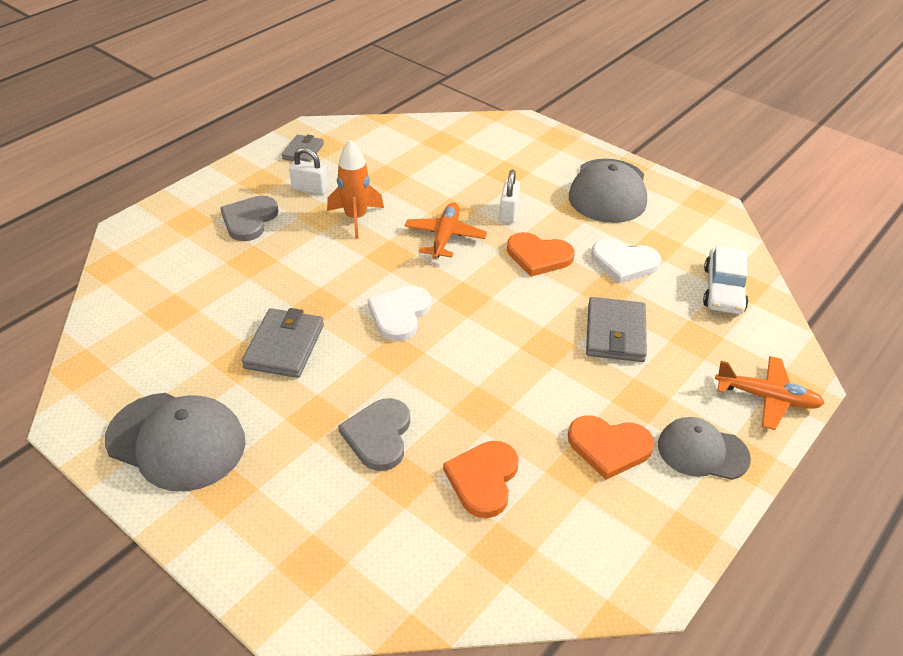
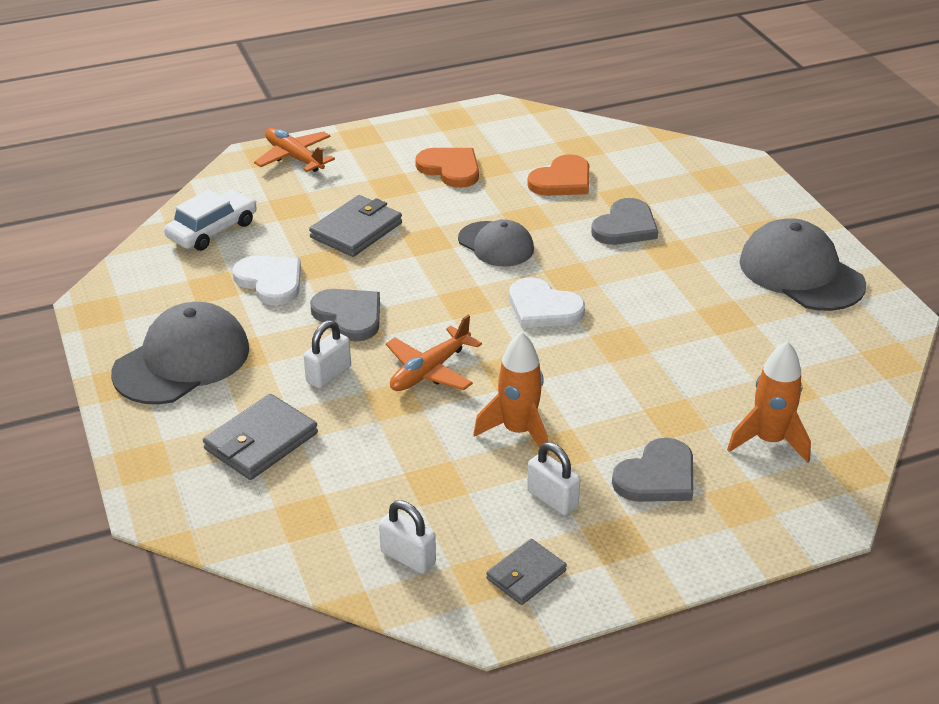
camera: 150 degrees left, 5 degrees down
grey wallet [242,308,324,378] -> grey wallet moved to [203,394,318,480]
white heart [367,286,431,341] -> white heart turned 75 degrees clockwise [509,277,585,328]
orange heart [507,232,575,277] -> grey heart [310,289,380,341]
grey cap [658,417,751,480] -> grey cap moved to [458,219,534,267]
none -> white padlock [379,500,436,574]
none -> orange rocket [727,341,811,463]

